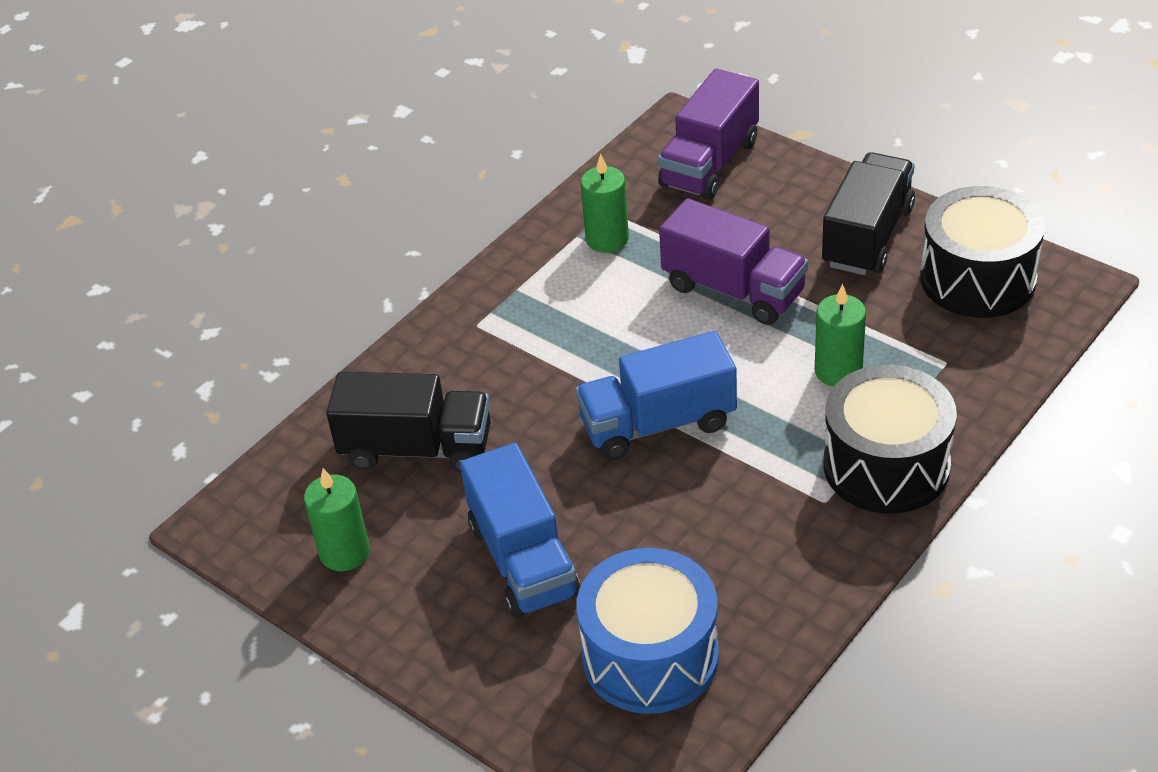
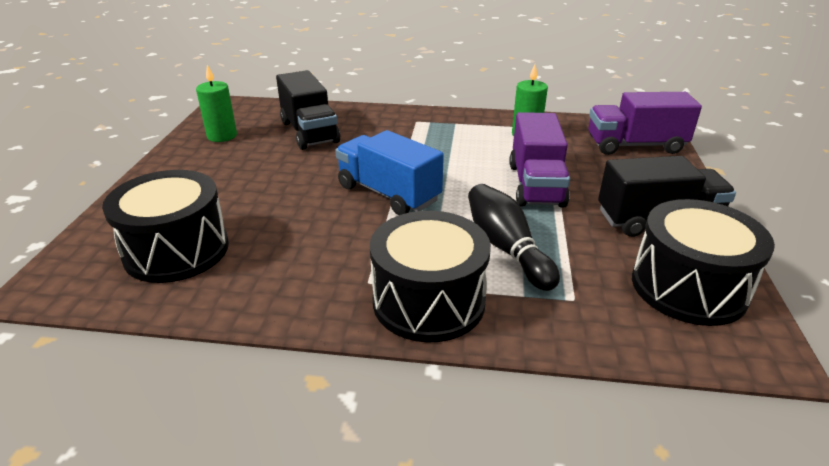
camera: 55 degrees right, 10 degrees down
blue truck [460,443,580,618] -> none
blue drum [576,548,719,714] -> black drum [102,170,229,283]
green candle [815,284,866,387] -> black bowling pin [468,184,560,291]

